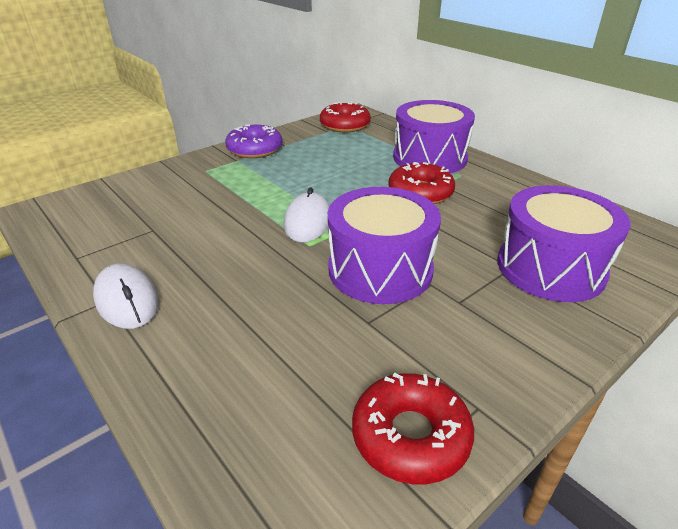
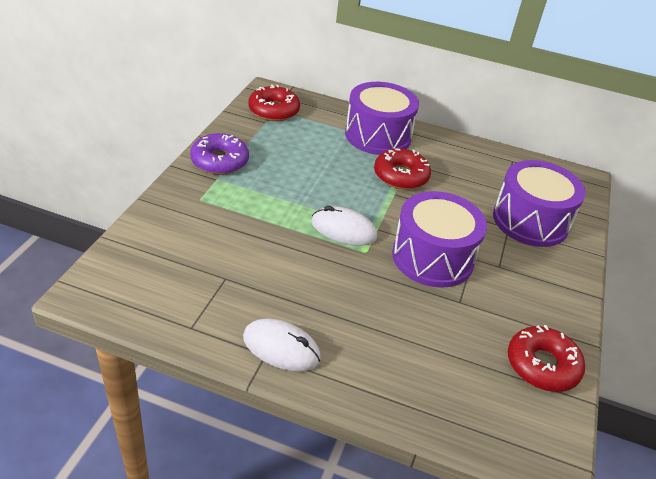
camera: 35 degrees left, 5 degrees up
white mouse [284,187,329,242] -> white mouse turned 45 degrees counterclockwise [311,206,377,246]

